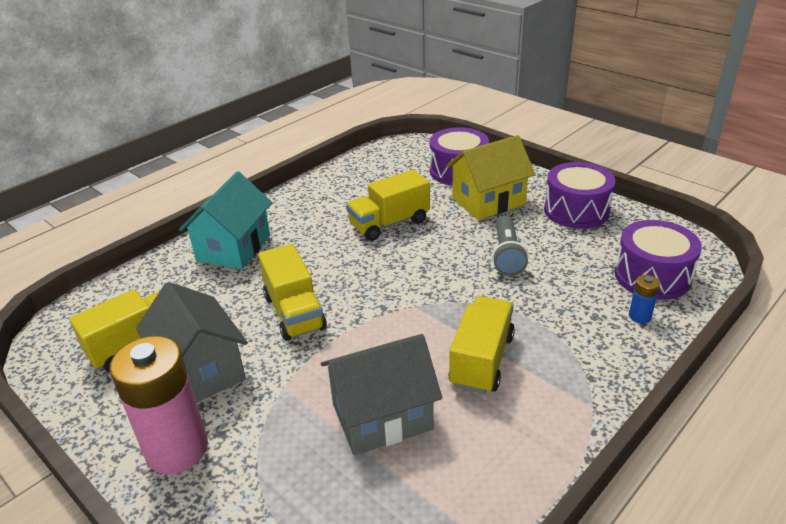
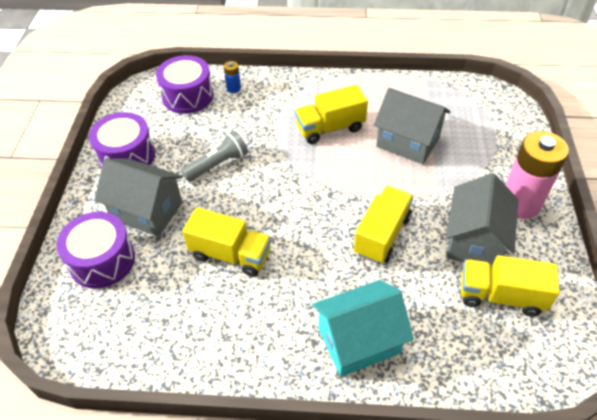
camera: 130 degrees left, 15 degrees up
yellow house [447,135,535,220] -> grey house [94,159,183,237]

